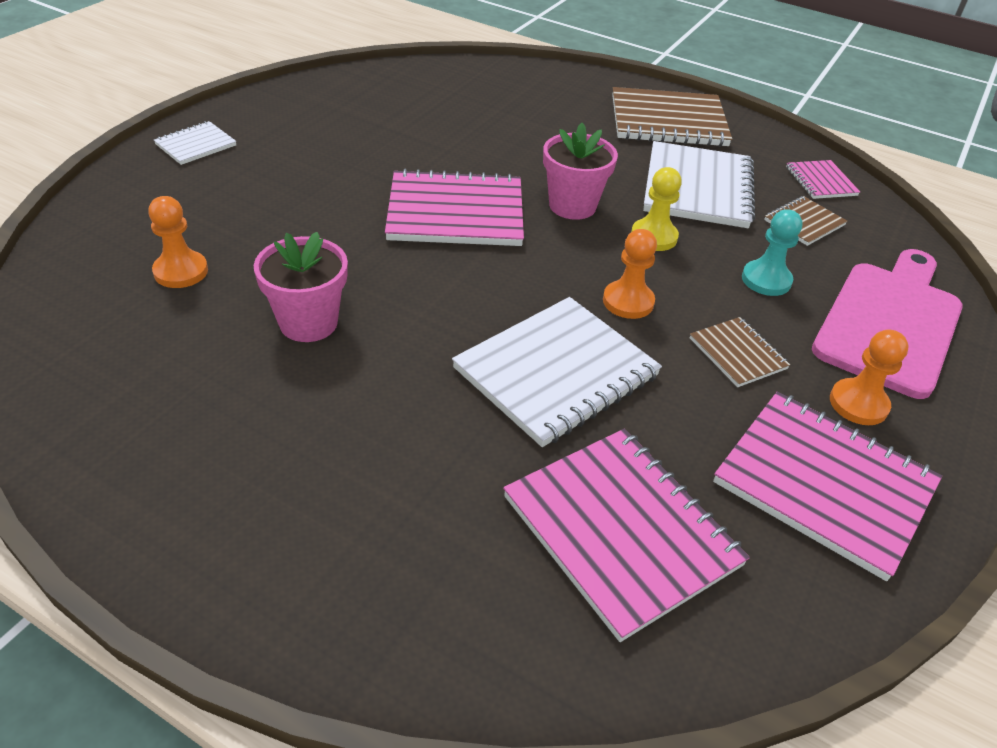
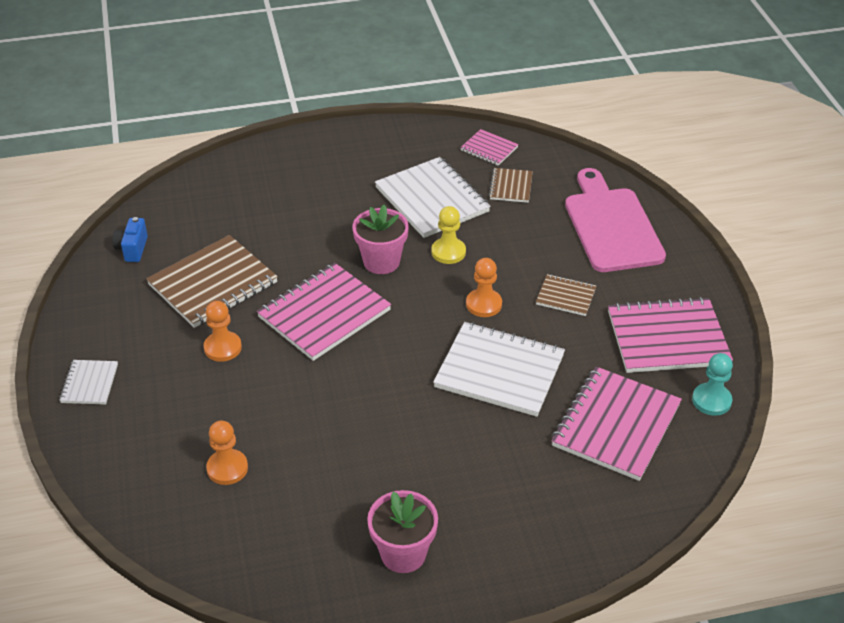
camera: 40 degrees left, 0 degrees up
pink flower pot [254,232,348,342] -> pink flower pot moved to [367,490,438,573]
white notebook [452,297,662,447] -> white notebook turned 75 degrees counterclockwise [433,322,565,417]
pink notebook [503,429,750,642] -> pink notebook turned 75 degrees counterclockwise [551,367,682,481]
brown notebook [612,87,732,147] -> brown notebook moved to [146,235,278,328]
turquoise pawn [742,209,803,296] -> turquoise pawn moved to [692,353,733,416]
orange pawn [830,330,909,425] -> orange pawn moved to [204,301,242,362]
none -> blue camera [112,217,148,262]

